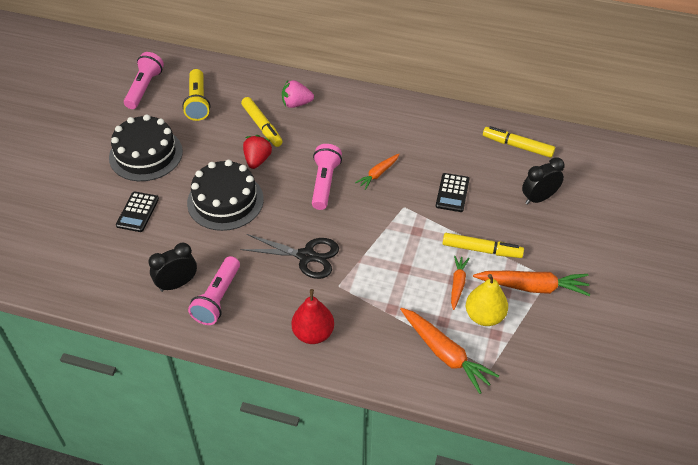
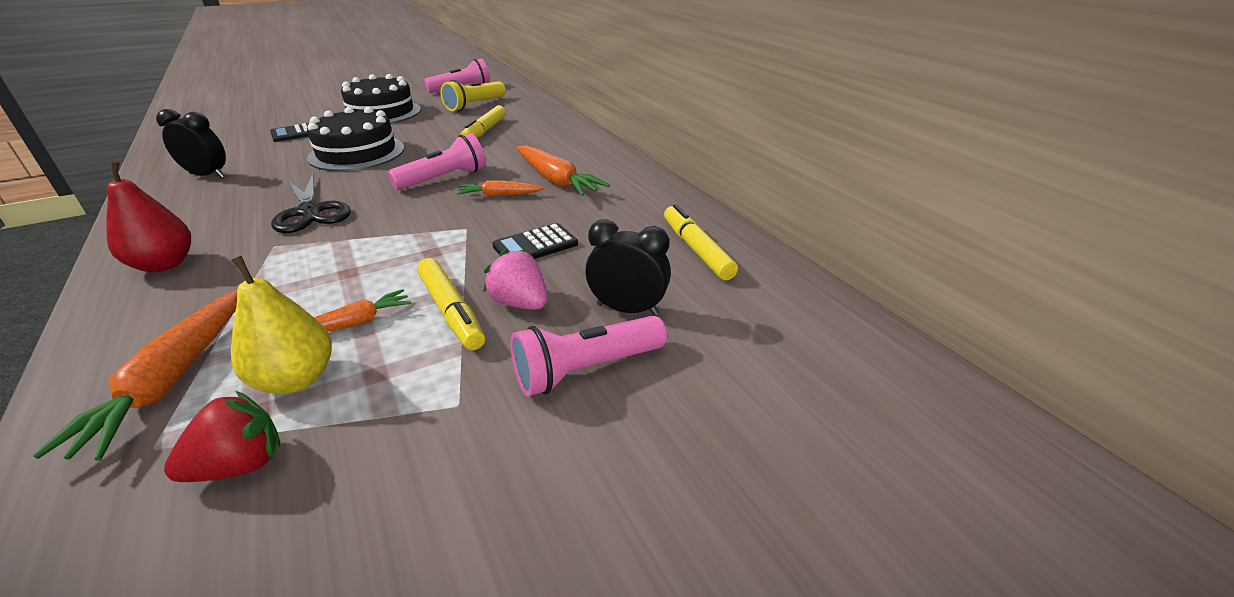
camera: 45 degrees right, 15 degrees down
pink flashlight [188,256,240,325] -> pink flashlight moved to [511,316,667,396]
red strawberry [243,135,272,169] -> red strawberry moved to [164,391,280,482]
pink strawberry [282,80,314,108] -> pink strawberry moved to [483,249,547,310]
orange carrot [473,271,590,296] -> orange carrot moved to [516,145,610,196]

